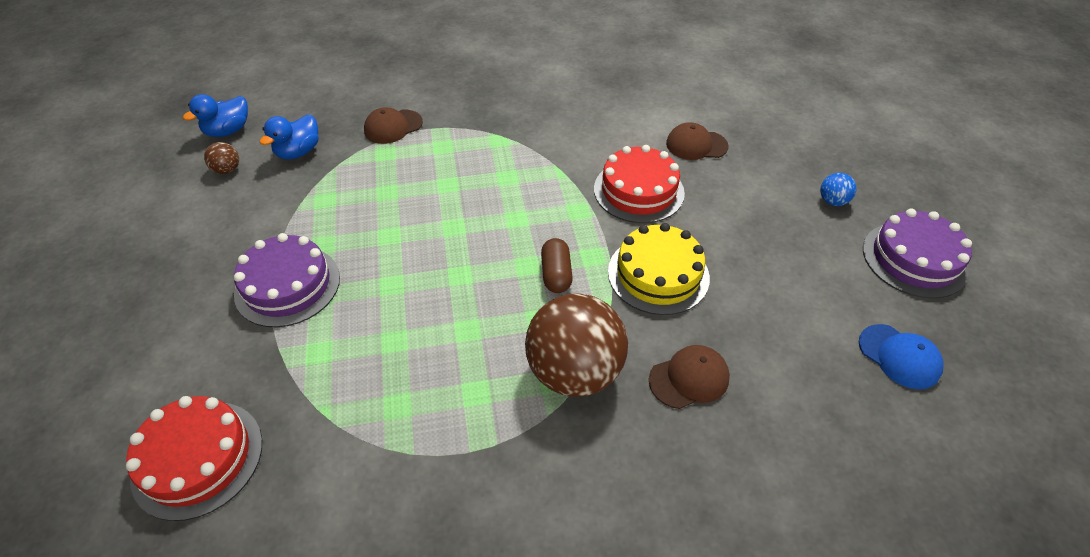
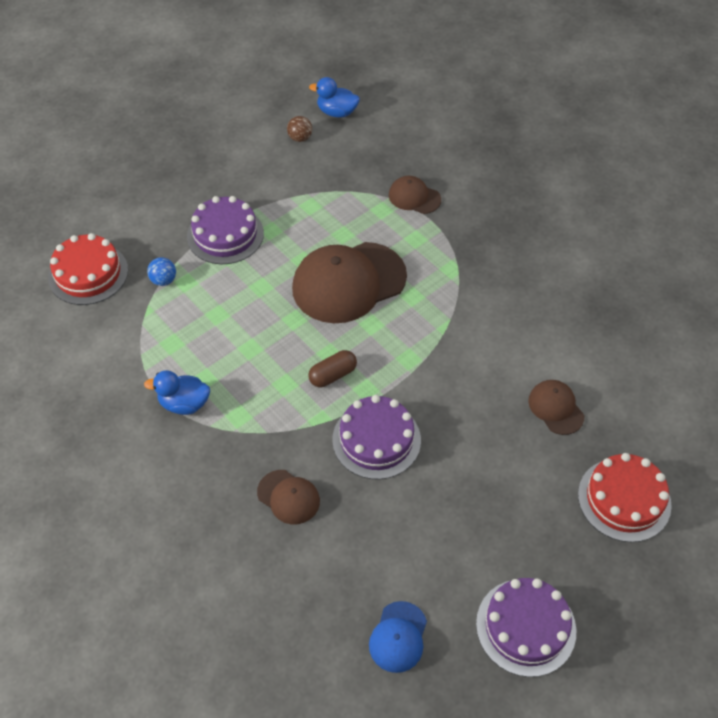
camera: 60 degrees right, 5 degrees up
blue duck [260,115,319,159] -> blue duck moved to [144,370,210,415]
brown ball [525,294,628,397] -> none
red cake [594,145,685,223] -> red cake moved to [578,453,672,542]
yellow cake [608,223,710,315] -> purple cake [332,395,421,479]
blue ball [820,173,857,206] -> blue ball moved to [147,257,176,286]
none -> brown cap [292,242,407,323]

